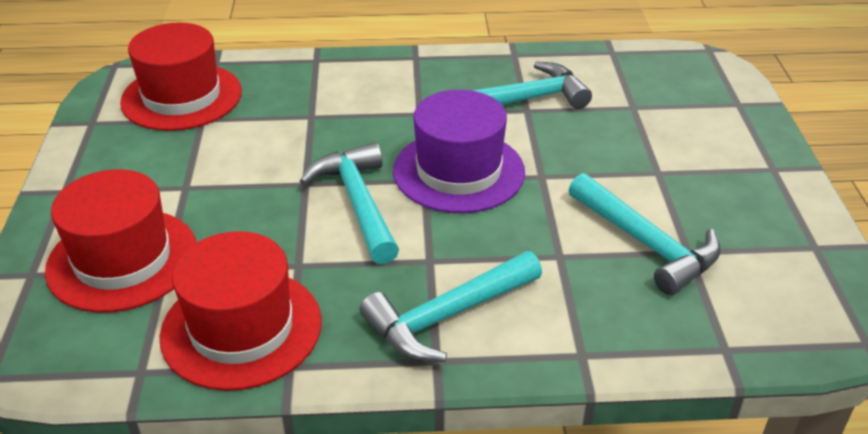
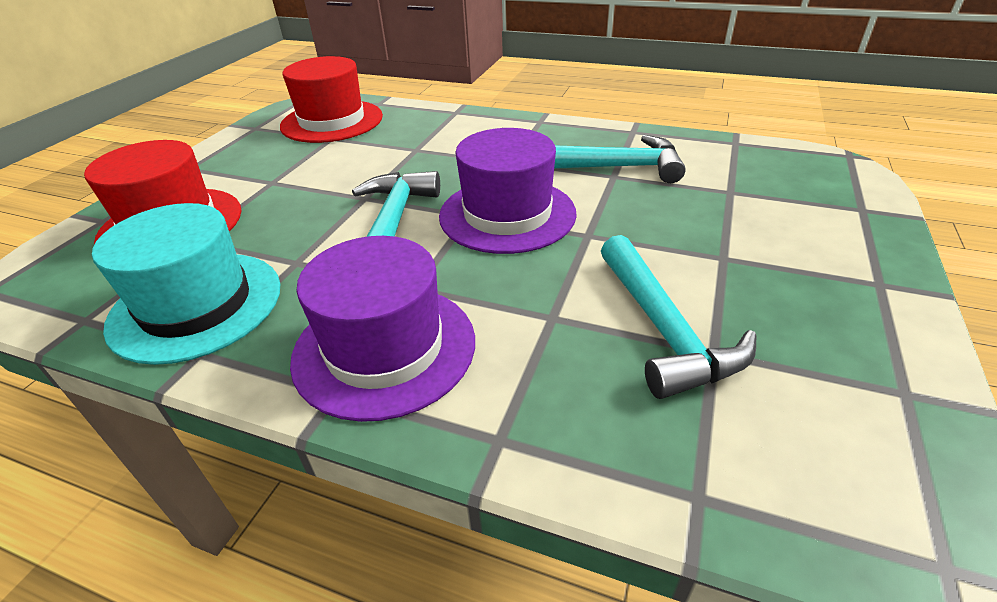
camera: 25 degrees right, 0 degrees up
red hat [160,231,322,391] -> turquoise hat [92,203,280,365]
turquoise hammer [360,251,542,362] -> purple hat [290,236,475,422]

